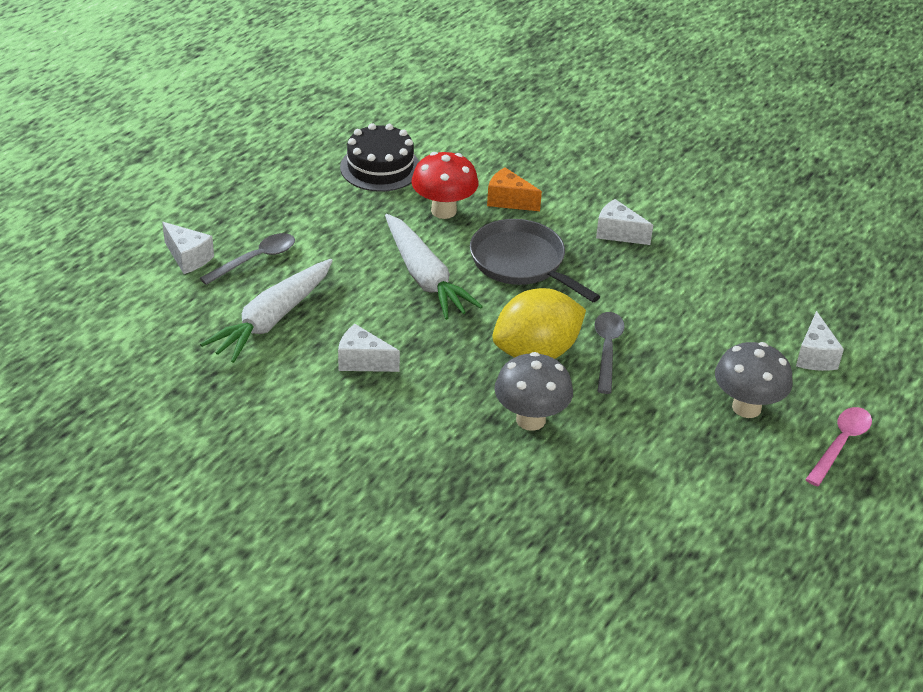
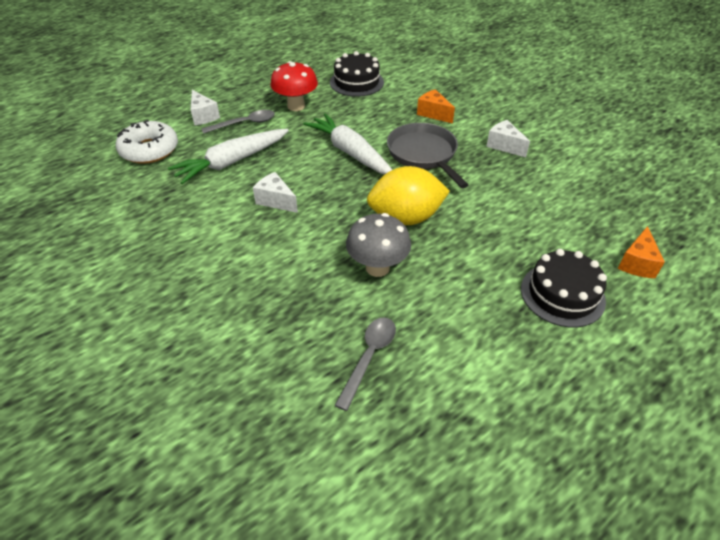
camera: 20 degrees right, 5 degrees up
white carrot [385,214,483,320] -> white carrot turned 150 degrees clockwise [303,113,392,174]
red mushroom [411,152,478,219] -> red mushroom moved to [271,61,318,111]
grey spoon [595,312,625,394] -> grey spoon moved to [334,317,396,411]
grey mushroom [715,342,793,418] -> black cake [521,249,607,328]
white cheese [796,311,844,371] -> orange cheese [617,226,665,278]
pink spoon [805,407,872,487] -> none
none -> white donut [116,120,178,164]

